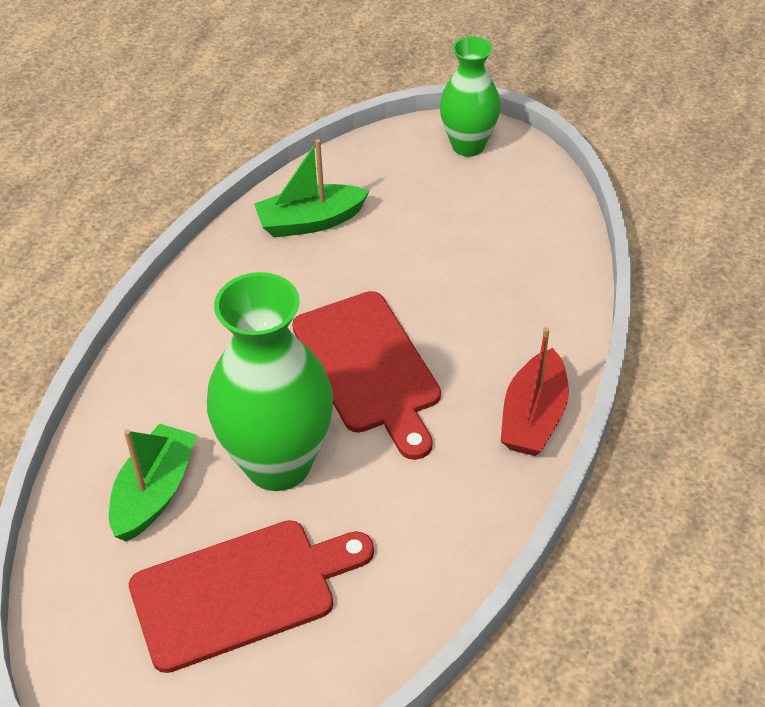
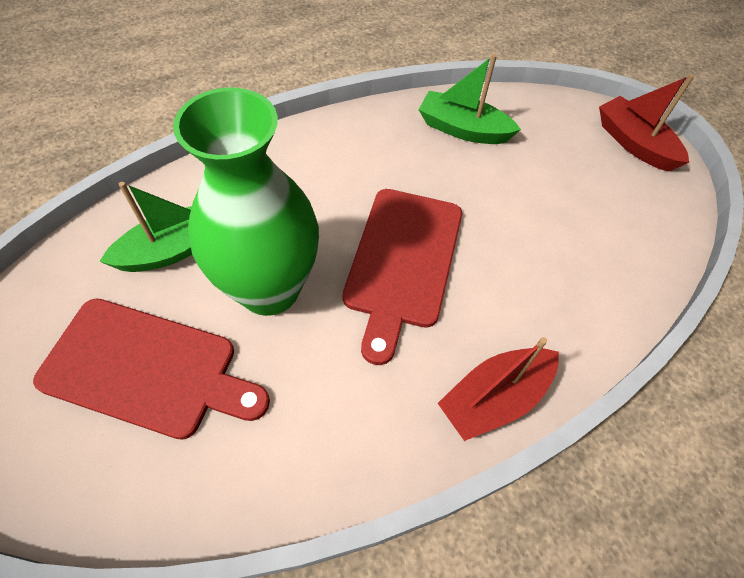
camera: 35 degrees right, 10 degrees up
green vase [440,36,501,156] -> red boat [599,74,695,172]

